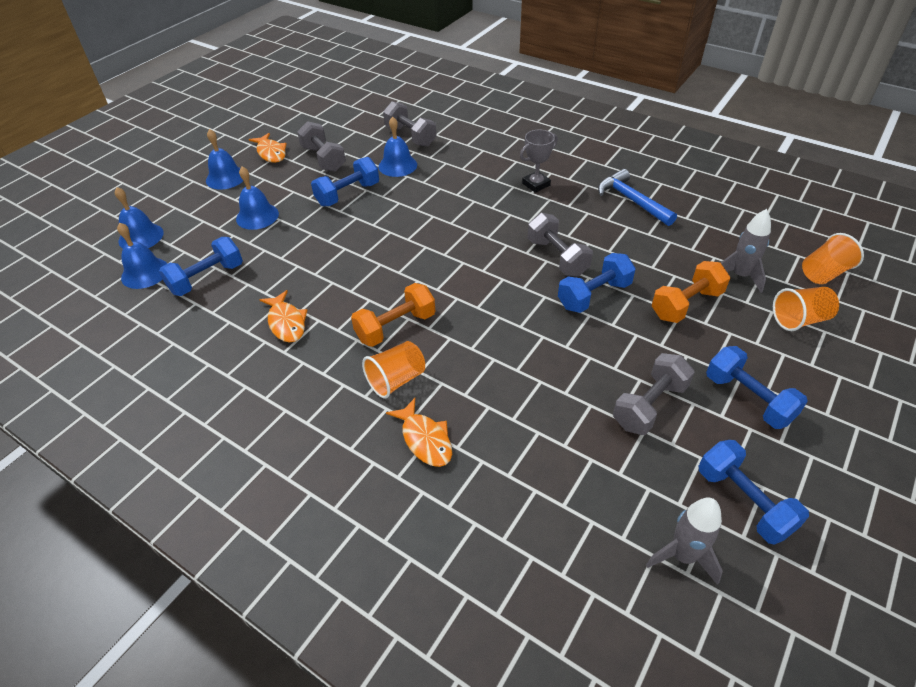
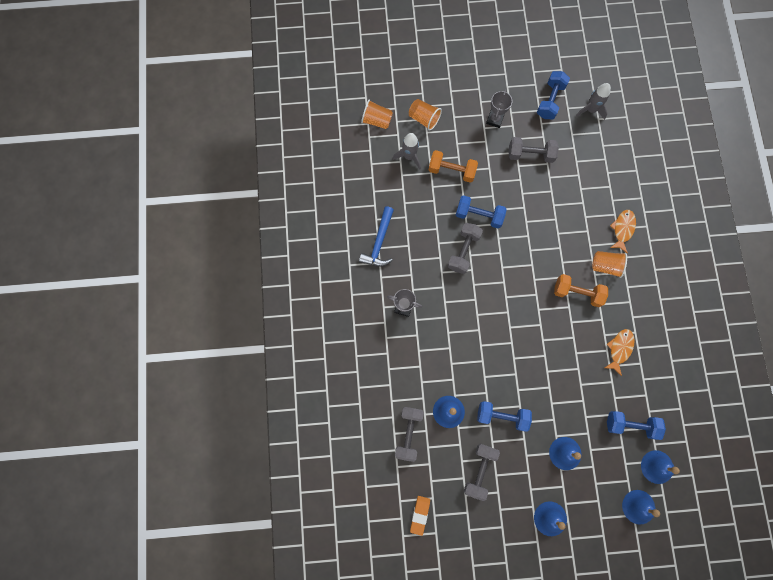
camera: 130 degrees left, 30 degrees up
orange fish [249,133,286,163] -> none
blue dumbbell [706,346,808,429] -> grey trophy [486,89,512,128]
none -> orange eraser [410,496,430,536]

